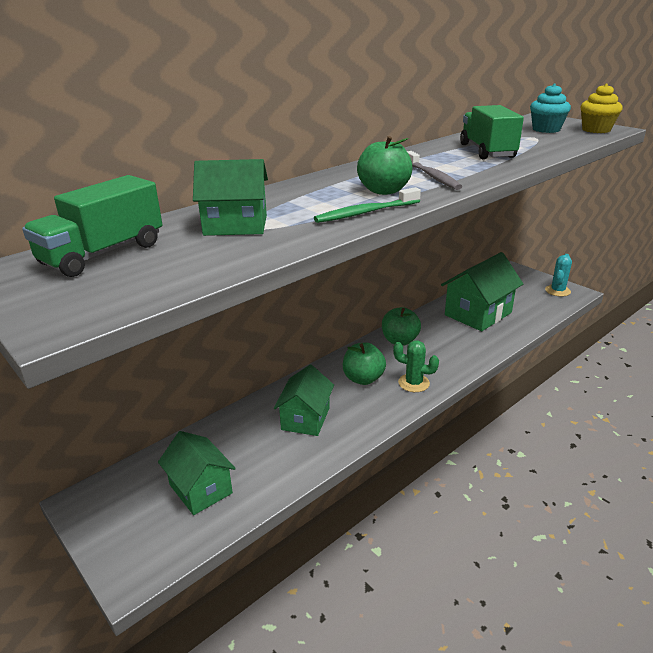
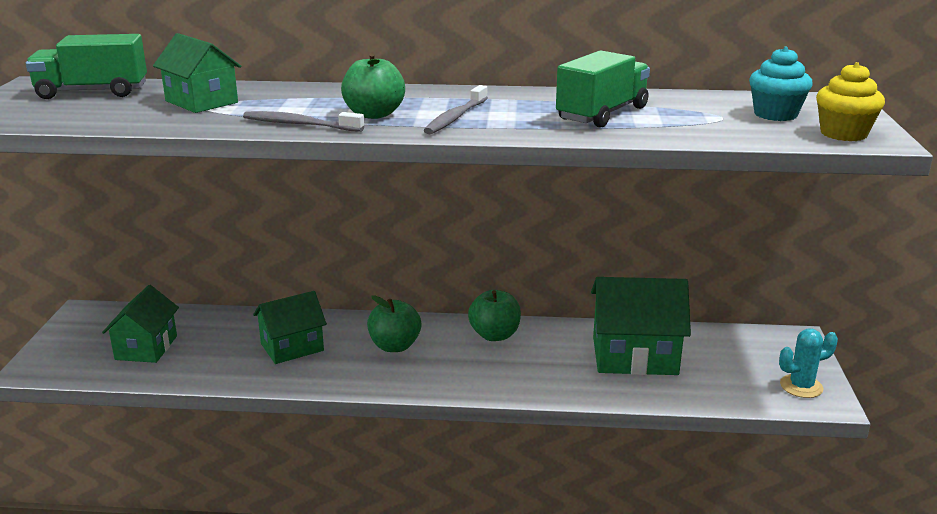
camera: 45 degrees right, 5 degrees down
green toothbrush [314,187,421,223] -> grey toothbrush [243,111,364,132]
green cactus [393,340,439,392] -> none

